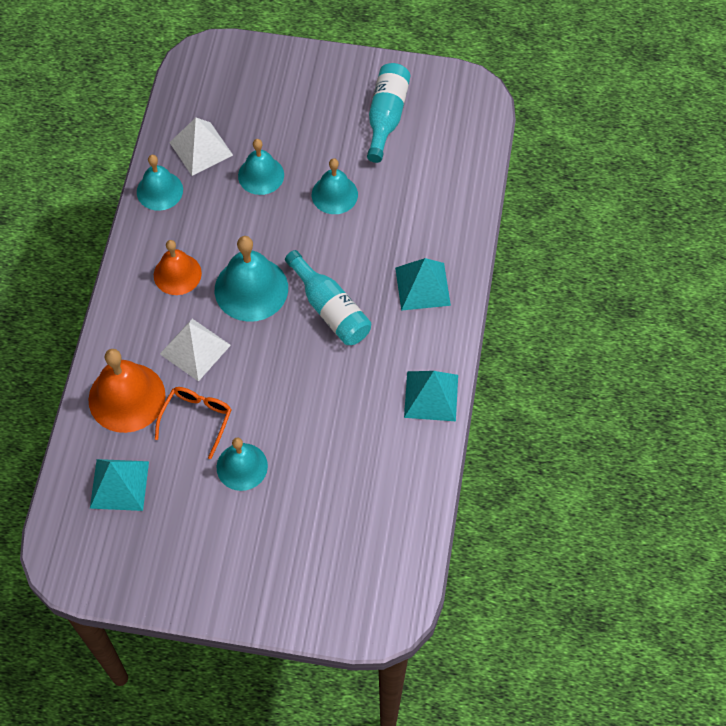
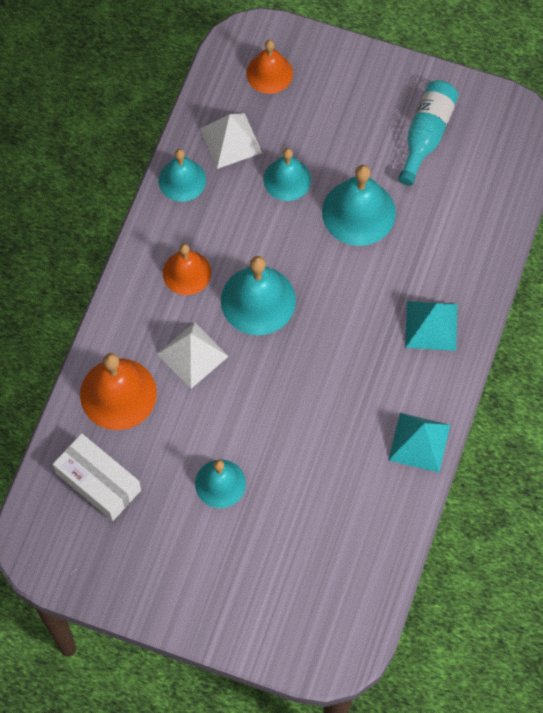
camera: 10 degrees right, 5 degrees up
turquoise pyramid [90,459,149,511] -> white box [53,433,141,521]
orange glasses [155,387,232,459] -> none
turquoise bottle [285,250,371,345] -> none
turquoise bell [312,158,358,214] -> turquoise bell [322,165,396,246], size x1.53
none -> orange bell [246,40,293,94]

